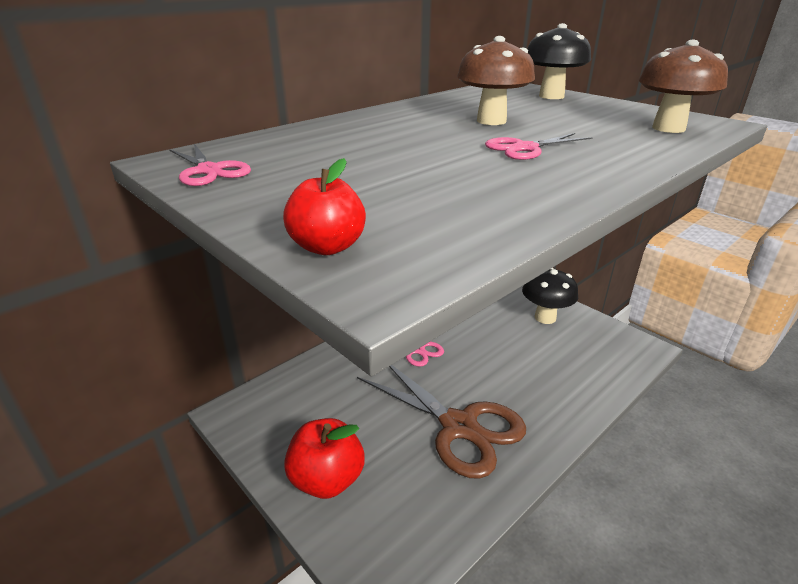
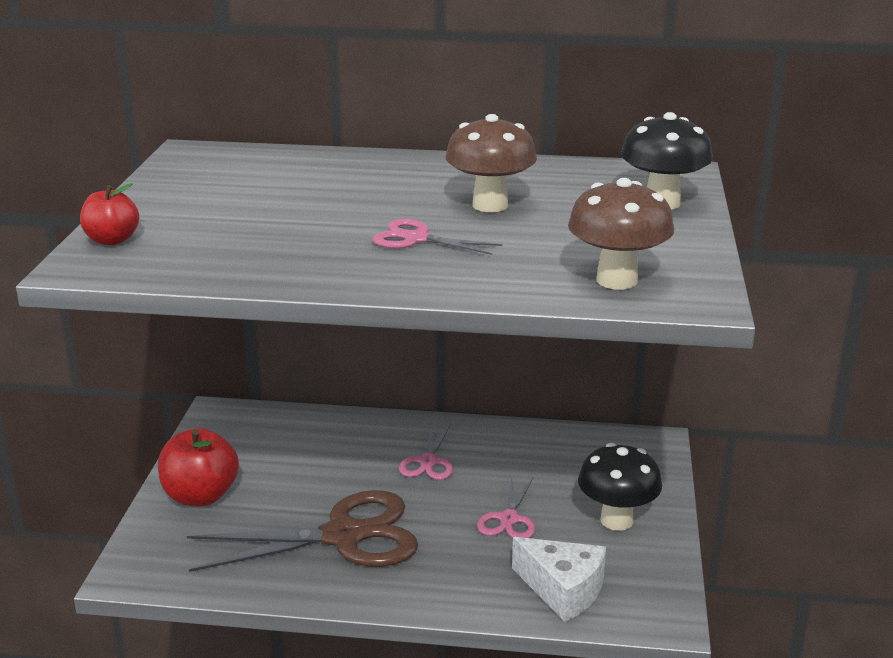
camera: 50 degrees right, 5 degrees down
pink scissors [169,144,251,186] -> pink scissors moved to [477,475,536,538]
brown scissors [357,365,526,479] -> brown scissors turned 105 degrees counterclockwise [187,490,418,572]
none -> white cheese [512,537,606,622]

